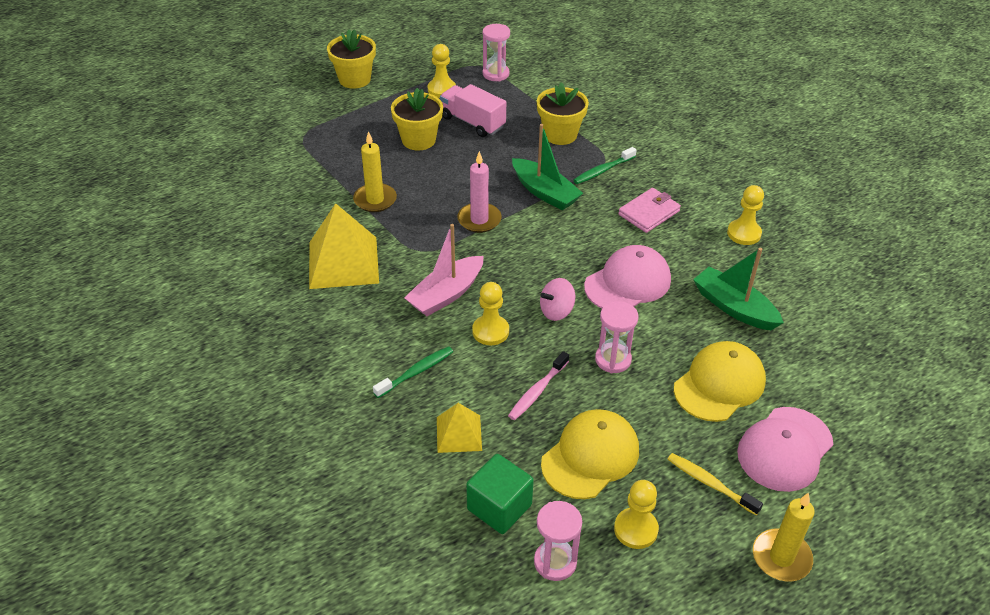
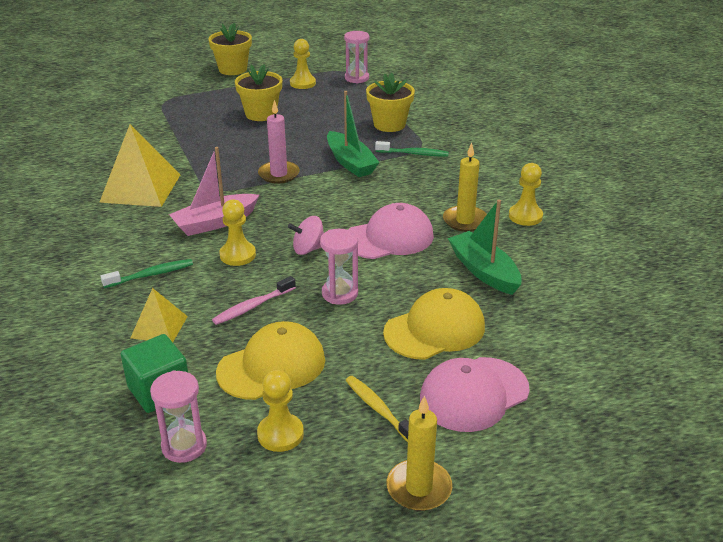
camera: 15 degrees right, 10 degrees down
yellow candle [353,131,397,212] -> yellow candle moved to [443,143,487,232]
pink truck [440,84,506,137] -> none
green toothbrush [574,147,636,184] -> green toothbrush turned 150 degrees counterclockwise [375,141,449,156]
pink wallet [618,188,681,233] -> none

